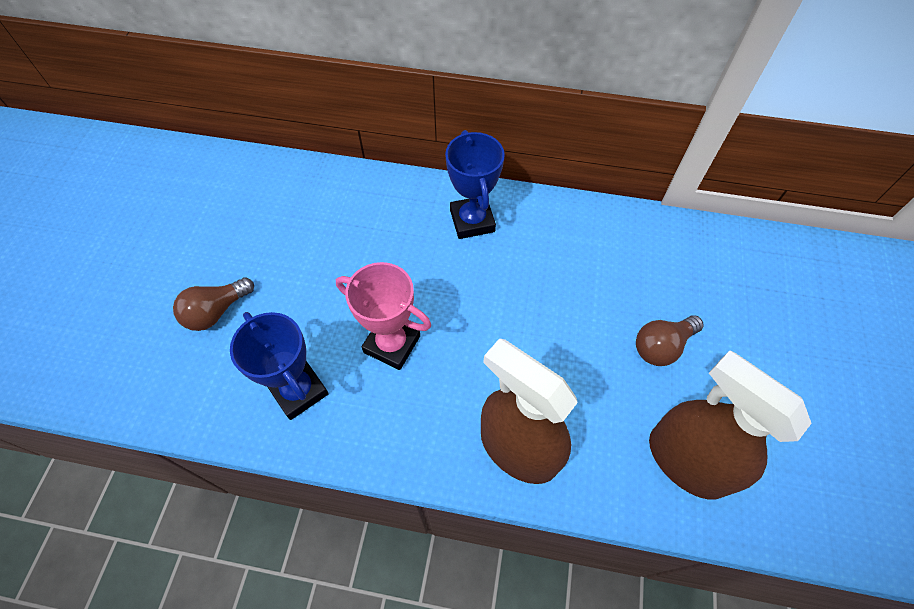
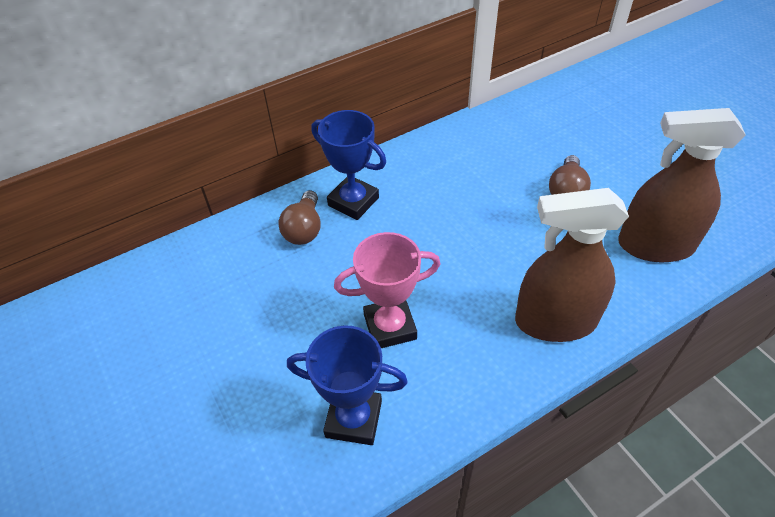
camera: 40 degrees left, 10 degrees down
brown light bulb [173,277,254,331] -> brown light bulb moved to [279,190,321,245]

